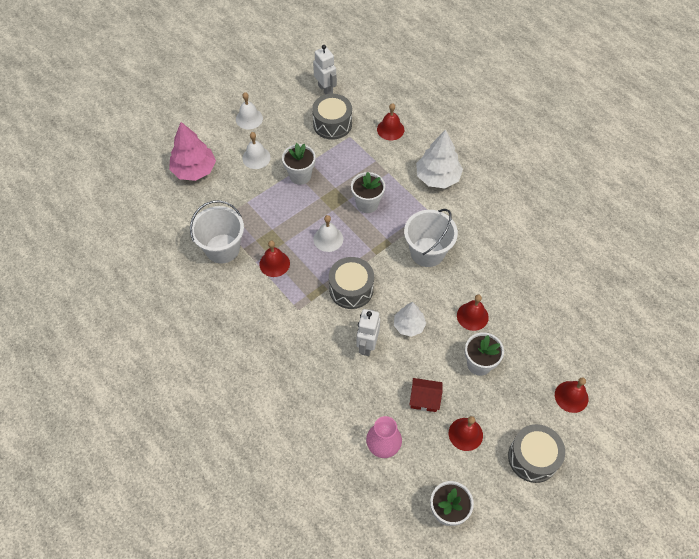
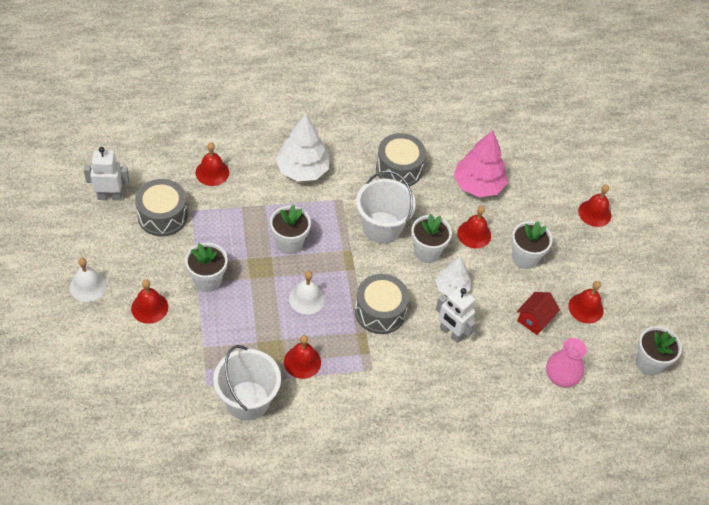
camera: 65 degrees left, 5 degrees down
pink tree [169,122,216,181] -> pink tree moved to [454,130,508,197]
white bell [242,132,271,169] -> red bell [131,280,168,324]
grey drum [508,424,565,483] -> grey drum moved to [376,133,426,186]
none -> white flower pot [411,214,452,263]

